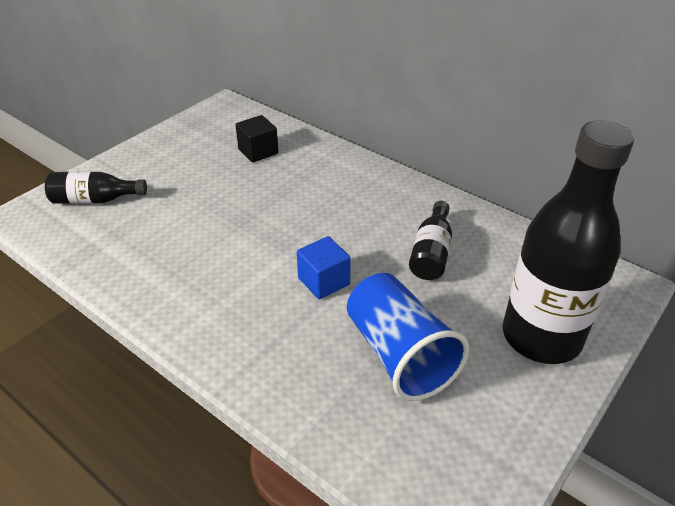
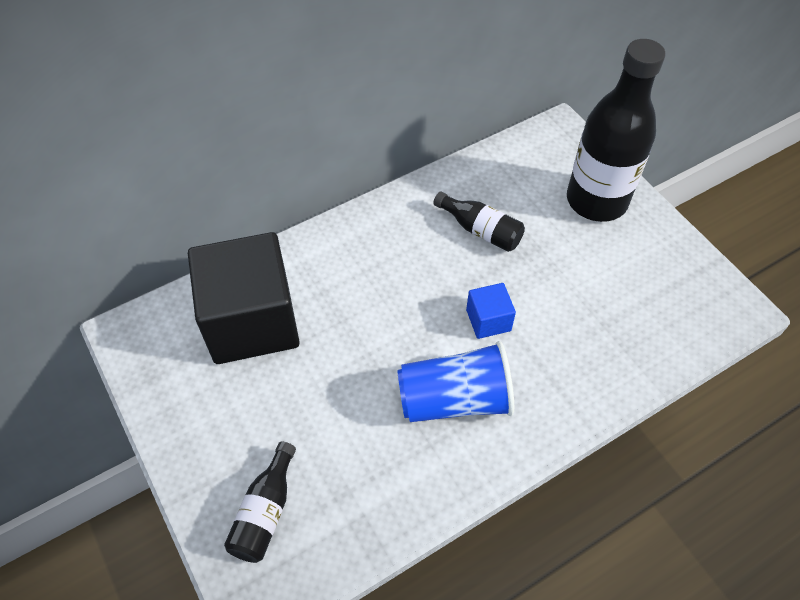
camera: 70 degrees left, 15 degrees up
black cube [235,115,279,163] -> black cube [188,232,300,364], size x2.31
blue cup [347,273,469,401] -> blue cup moved to [397,341,514,422]

